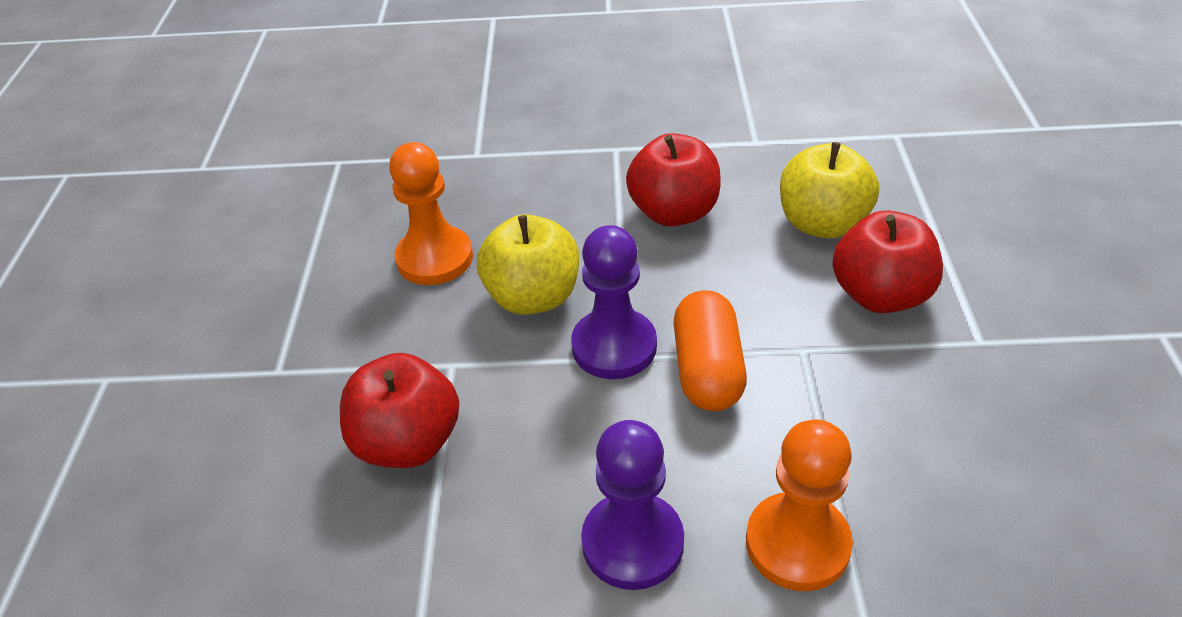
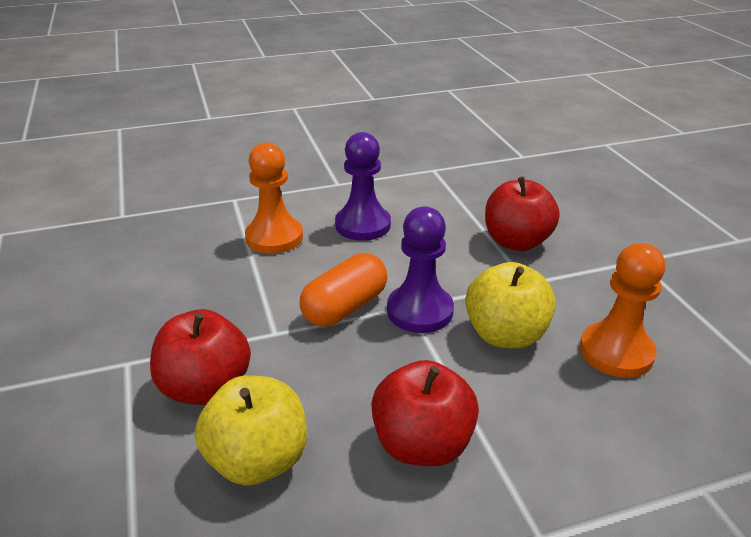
camera: 160 degrees right, 10 degrees down
orange capsule [674,290,747,411] -> orange capsule turned 60 degrees clockwise [300,253,387,327]

